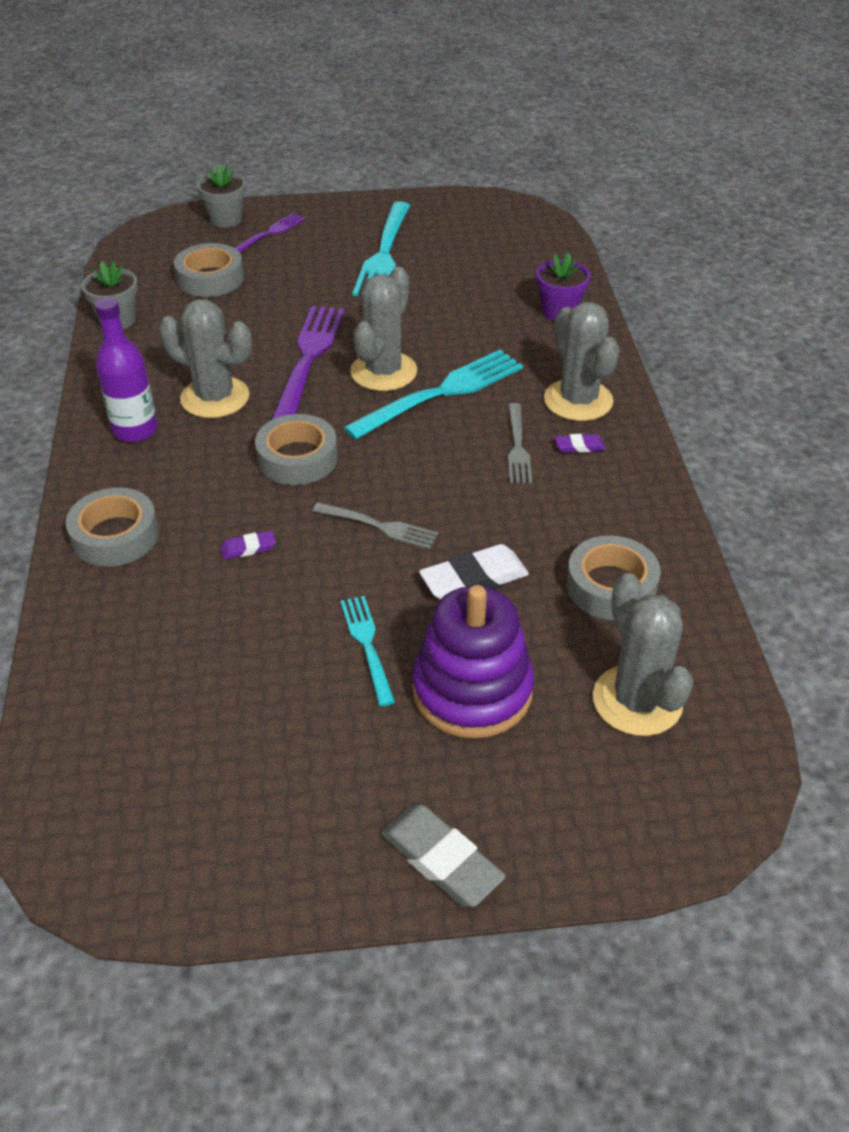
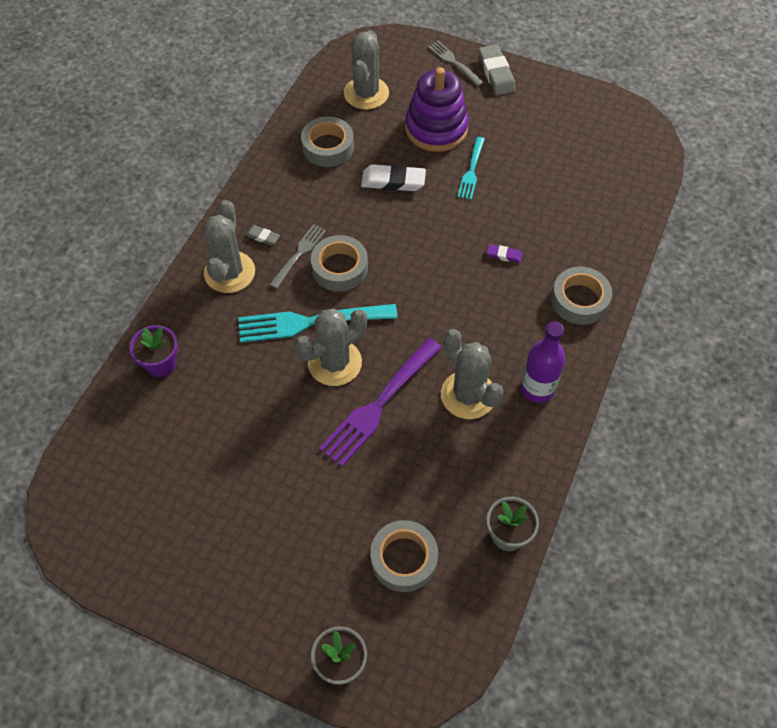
camera: 150 degrees left, 15 degrees up
purple fork [235,213,305,252] -> none
grey tape [255,414,338,485] -> grey tape moved to [311,235,368,292]
grey fork [312,502,438,549] -> grey fork moved to [428,41,484,87]
turquoise fork [352,201,410,296] -> none
purple eraser [555,434,606,453] -> grey eraser [245,225,280,245]

